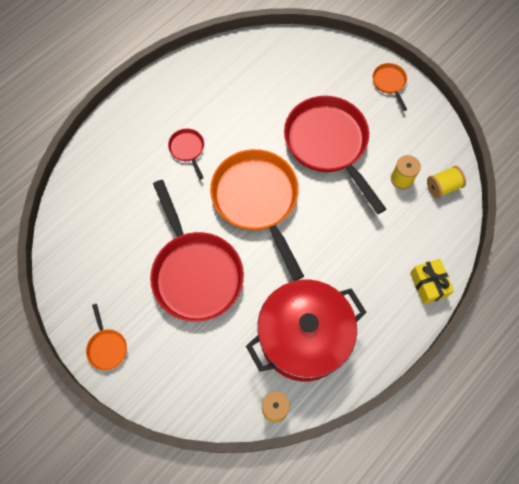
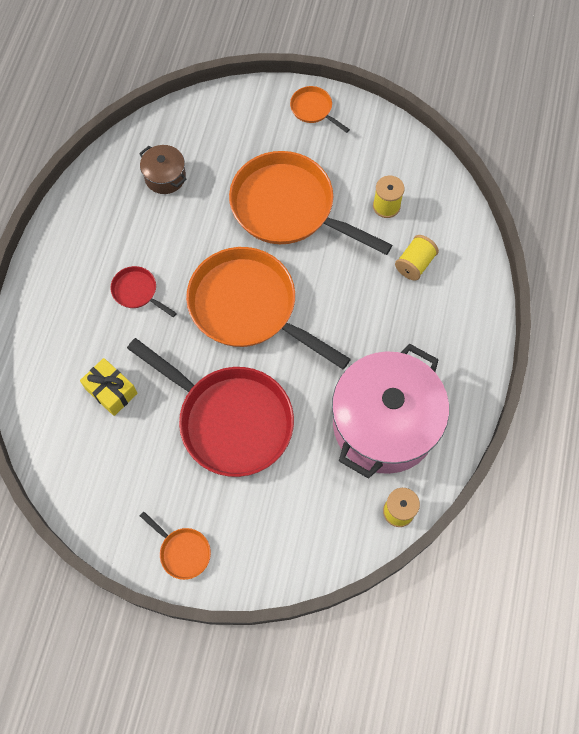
camera: 30 degrees left, 0 degrees up
red pot [246,280,366,381] -> pink pot [332,344,449,479]
red pan [284,96,386,214] -> orange pan [229,151,392,255]
yellow gift [410,259,454,304] -> yellow gift moved to [80,358,137,416]
yellow spool [427,166,466,198] -> yellow spool moved to [395,235,439,281]
none -> brown pot [139,145,187,194]

